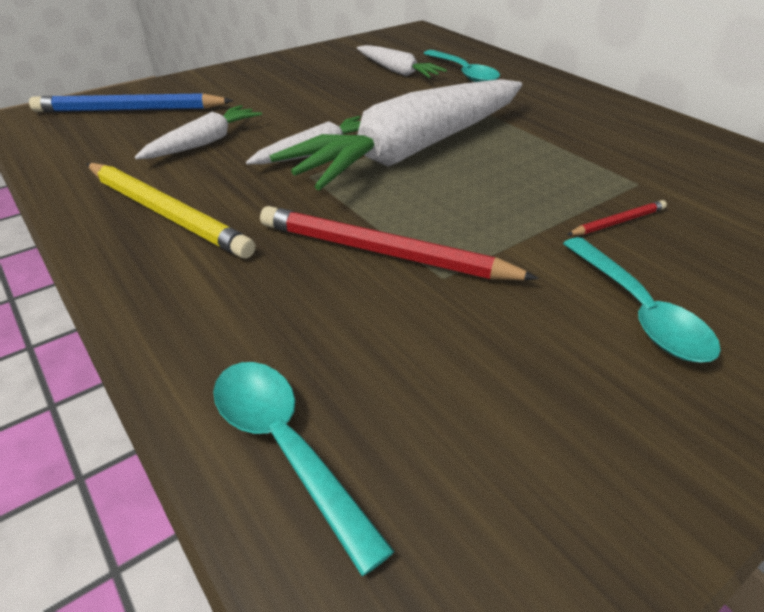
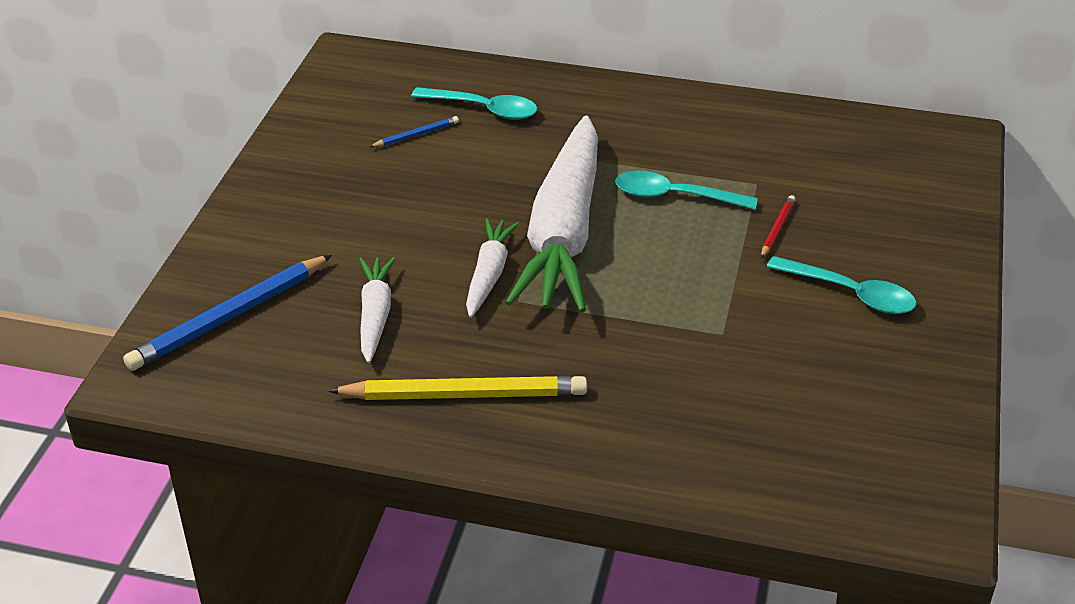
camera: 40 degrees left, 0 degrees up
turquoise spoon [213,362,395,576] -> turquoise spoon moved to [615,170,758,210]
red pencil [260,206,539,280] -> none
white carrot [357,45,447,78] -> blue pencil [370,116,459,147]

